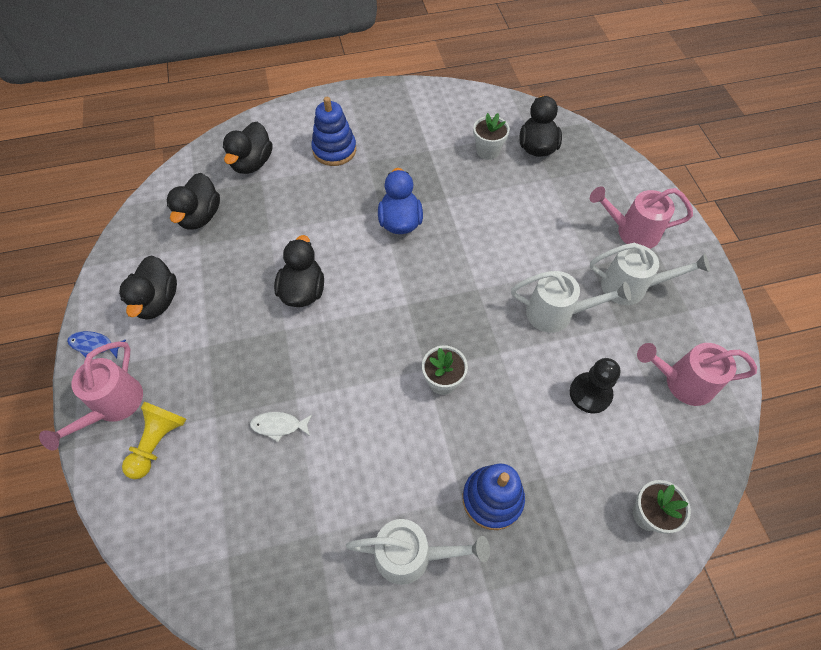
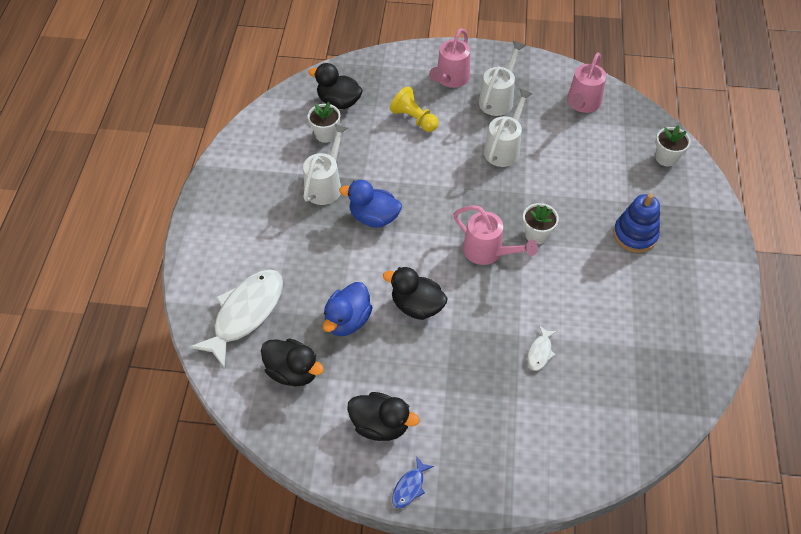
camera: 70 degrees left, 5 degrees down
pink watering can [39,341,143,450] -> pink watering can moved to [454,205,538,265]
yellow pawn [122,402,186,479] -> yellow pawn moved to [390,86,439,132]
black duck [223,122,272,174] -> white fish [190,270,283,368]
blue stacking toy [311,97,356,166] -> none
white watering can [346,519,490,585] -> white watering can moved to [303,123,348,205]
black pawn [570,358,621,414] -> none
none -> blue duck [323,282,373,336]

